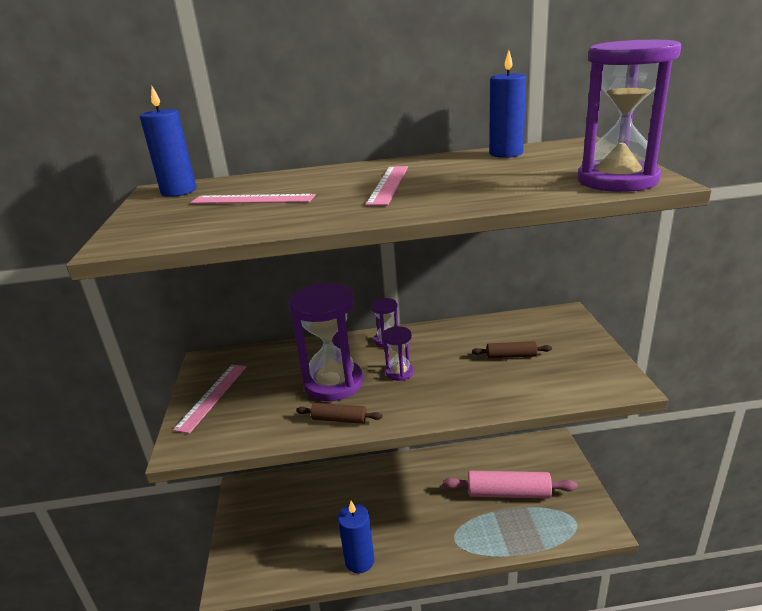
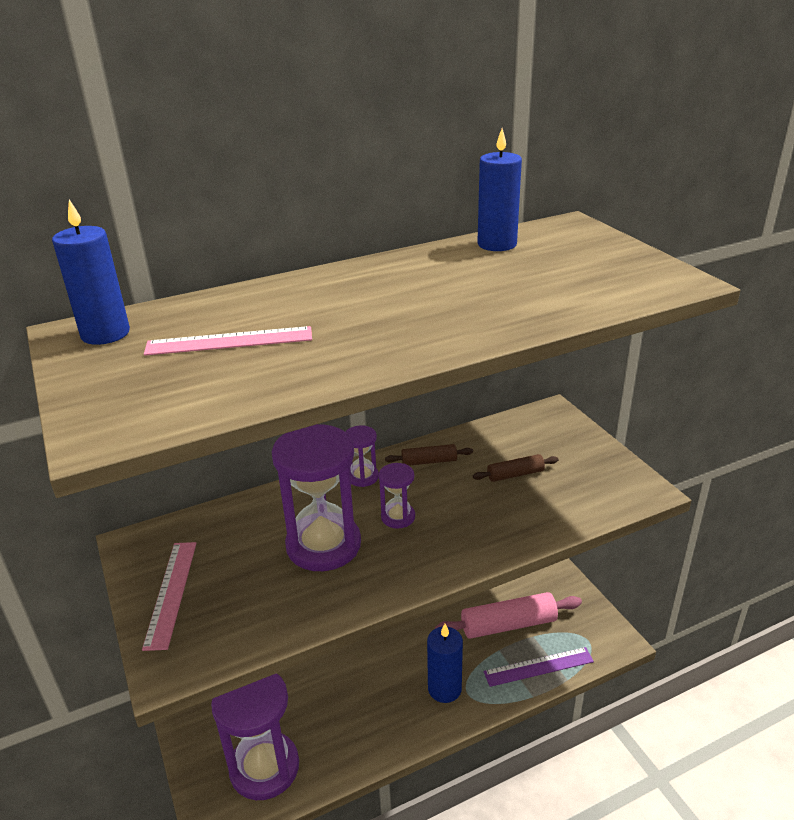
camera: 20 degrees left, 5 degrees up
brown rolling pin [296,403,383,424] -> brown rolling pin moved to [385,444,473,466]
blue candle [338,501,375,573] -> blue candle moved to [427,624,463,703]
pink ruler [365,166,408,206] -> none
purple hourglass [578,40,681,192] -> purple hourglass moved to [211,673,299,800]
none -> purple ruler [483,647,594,687]

